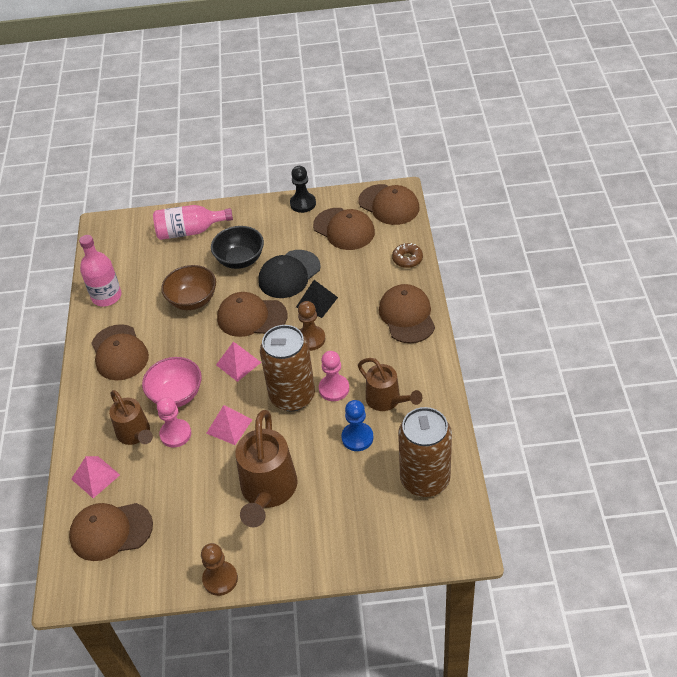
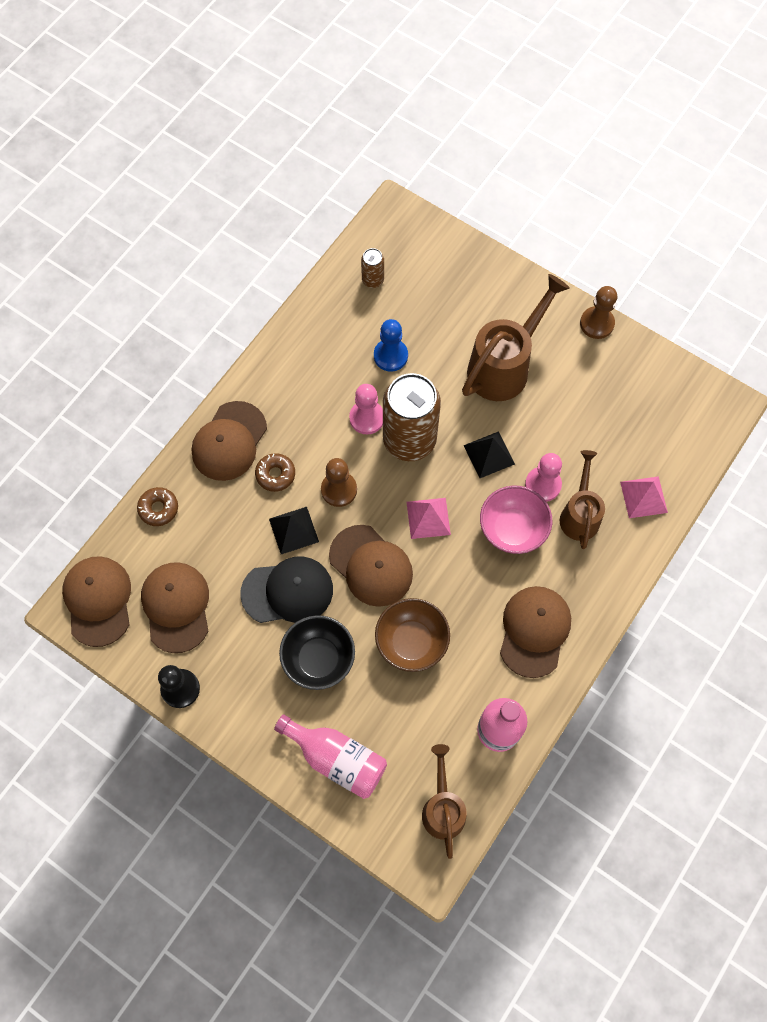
camera: 145 degrees left, 20 degrees up
brown cap [69,503,153,561] -> none
pink pyramid [206,405,253,445] -> black pyramid [463,431,515,478]
brown watering can [358,358,422,411] -> brown watering can moved to [422,744,466,859]
brown can [398,407,452,497] -> brown can [361,248,384,288], size x0.44
none -> brown donut [255,453,295,492]

